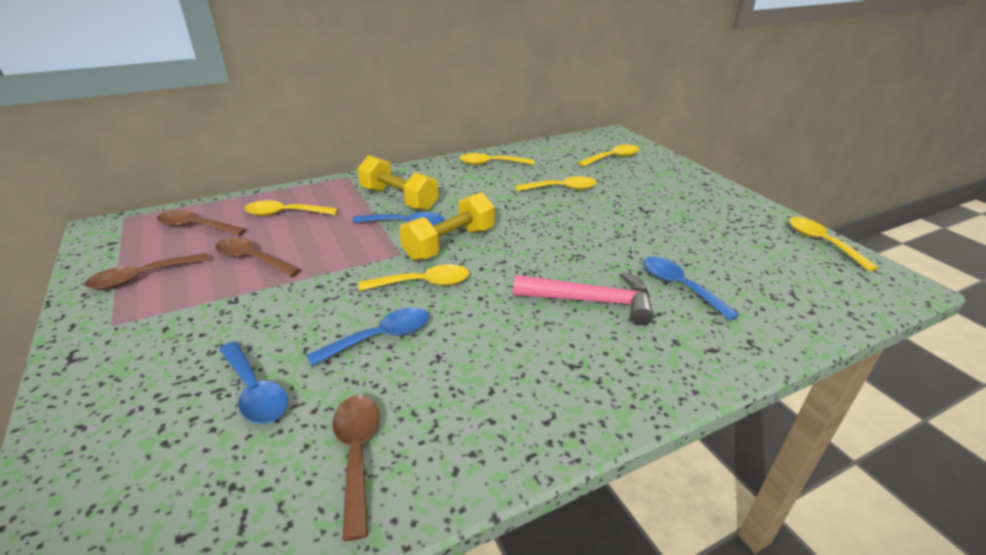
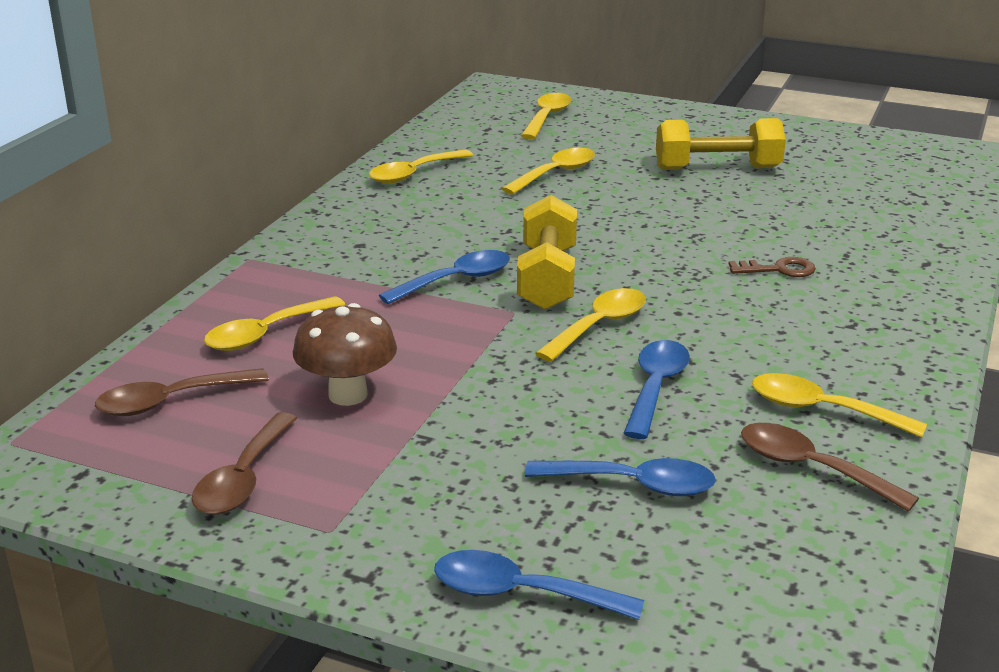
camera: 40 degrees left, 5 degrees down
brown spoon [215,237,301,277] -> brown mushroom [293,303,397,406]
yellow dumbbell [357,155,438,211] -> yellow dumbbell moved to [656,118,786,170]
pink hammer [513,272,654,325] -> brown key [728,257,816,277]
blue spoon [643,257,740,321] -> blue spoon moved to [434,550,644,620]
yellow spoon [789,217,879,271] -> yellow spoon moved to [752,373,927,438]

